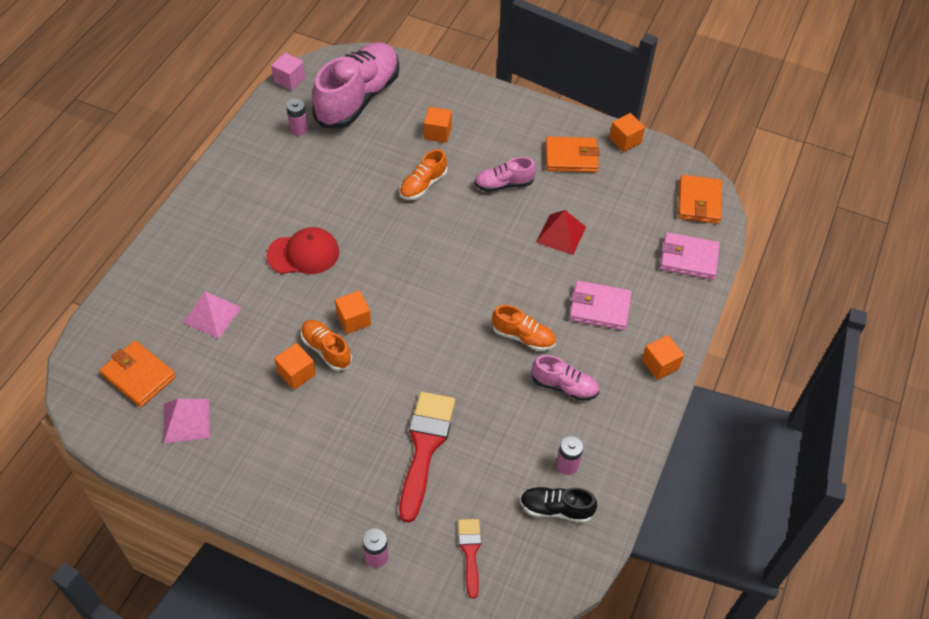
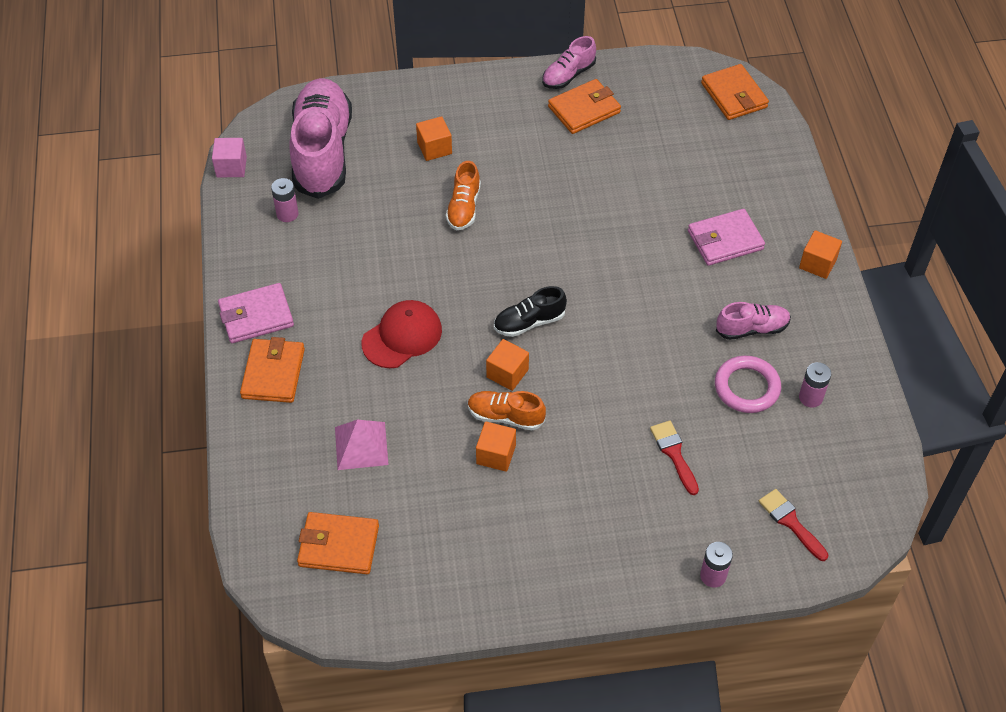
camera: 30 degrees left, 0 degrees up
pink pyramid [164,399,210,443] -> none
red brush [399,392,455,523] -> red brush [650,421,699,495], size x0.55
pink shoe [474,157,536,192] -> pink shoe moved to [542,36,596,89]
orange shoe [492,305,556,351] -> none
black shoe [520,487,597,523] -> black shoe moved to [494,286,567,337]
red pyramid [536,210,586,255] -> none
orange cube [609,113,645,152] -> none
pink wallet [660,232,720,280] -> pink wallet moved to [218,283,294,343]
none -> orange wallet [240,337,305,403]
none -> pink ring [715,356,781,413]

